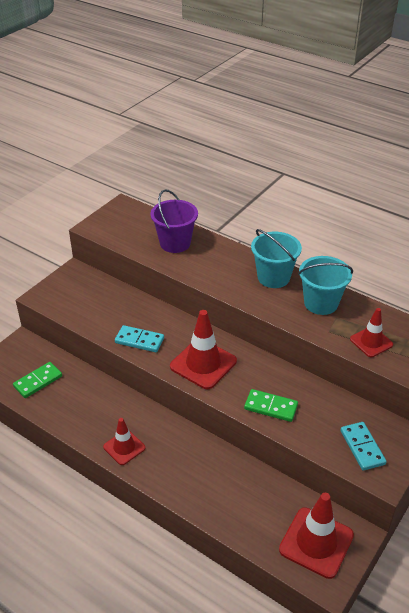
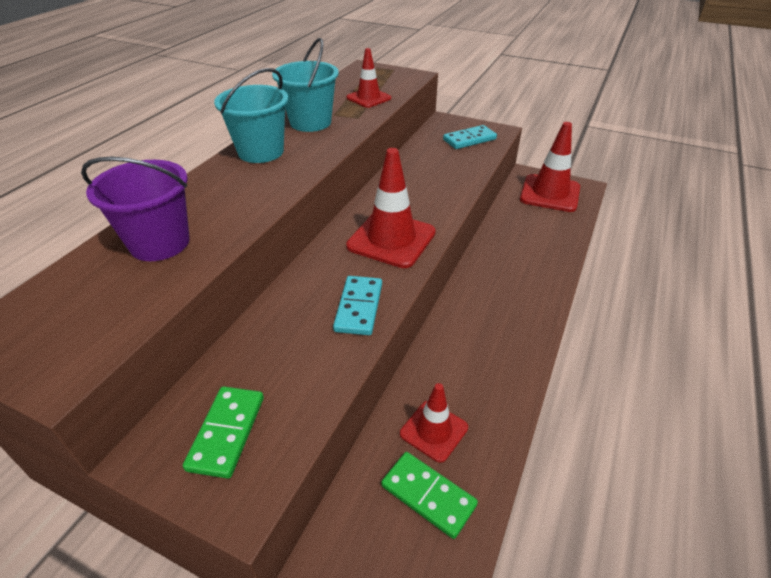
camera: 100 degrees left, 0 degrees up
red traffic cone [103,418,145,465] -> red traffic cone moved to [400,383,468,463]
green domino [244,389,298,422] -> green domino moved to [183,386,264,479]

